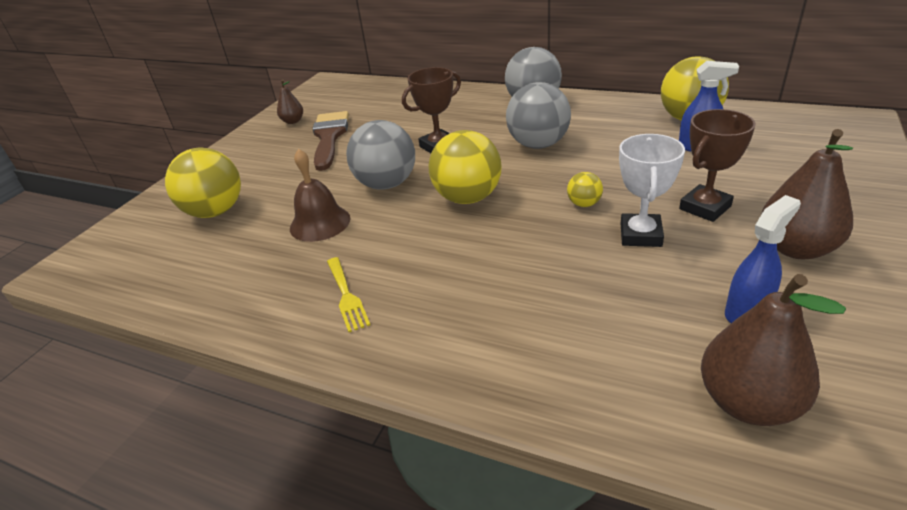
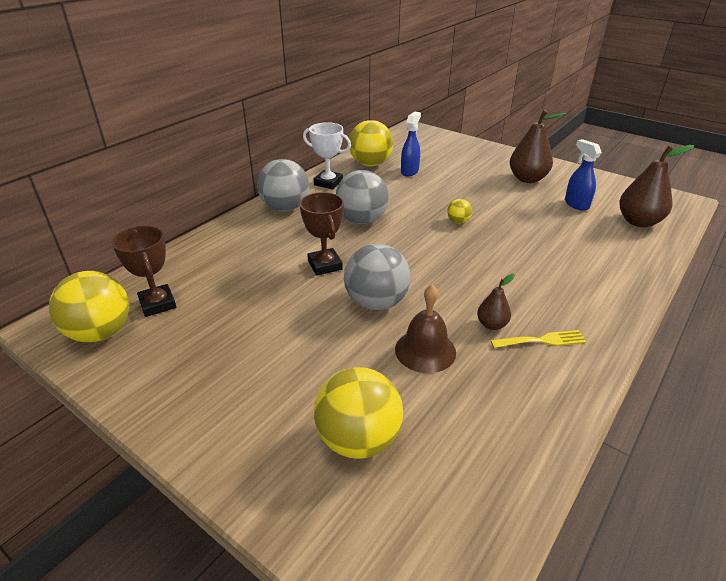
camera: 80 degrees left, 0 degrees up
brown pear [277,79,303,124] -> brown pear moved to [477,274,515,330]
brown brush [312,111,349,171] -> none
yellow ball [429,130,502,204] -> yellow ball moved to [49,271,129,342]
white trophy [619,134,685,247] -> white trophy moved to [303,122,351,189]
brown trophy [679,109,756,222] -> brown trophy moved to [112,225,176,317]

